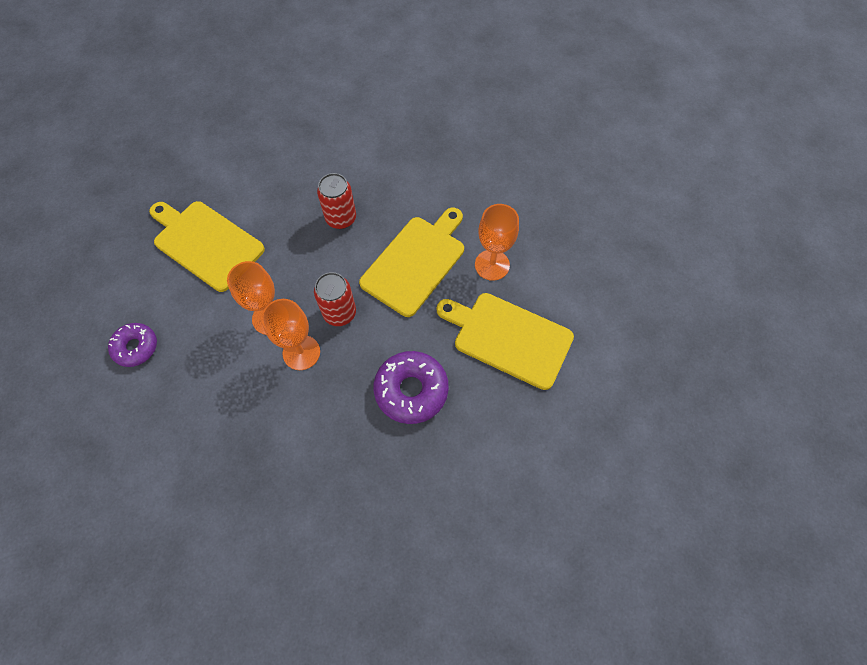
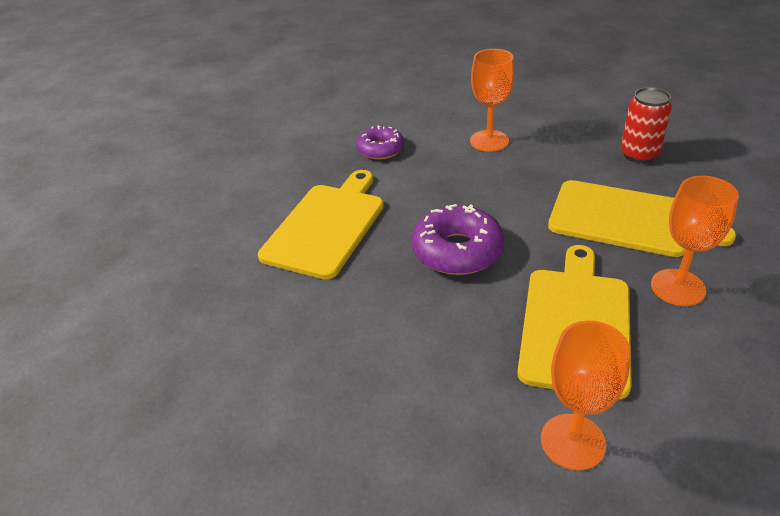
camera: 80 degrees right, 25 degrees down
purple donut [108,323,157,367] -> purple donut moved to [356,125,404,160]
yellow cutting board [149,201,265,292] -> yellow cutting board moved to [258,170,384,280]
orange goblet [261,299,320,370] -> orange goblet moved to [541,321,631,471]
red can [314,272,356,326] -> none

